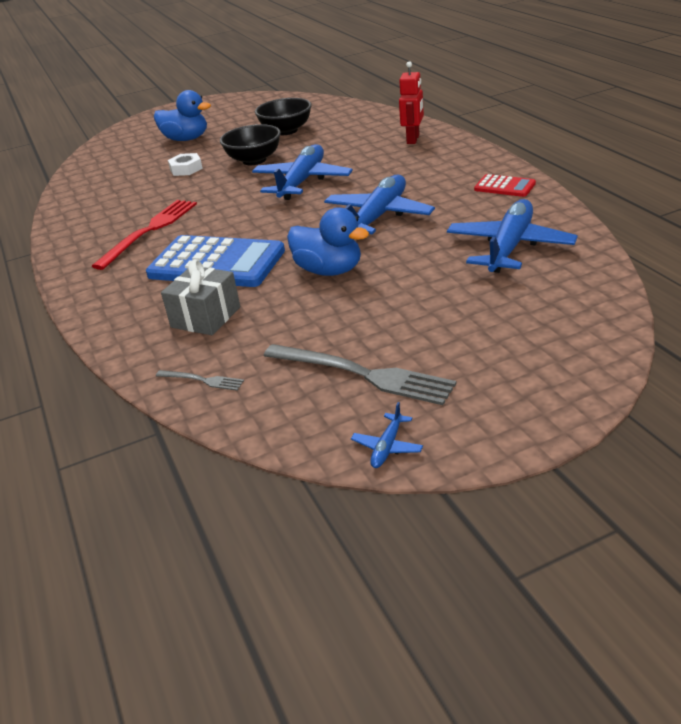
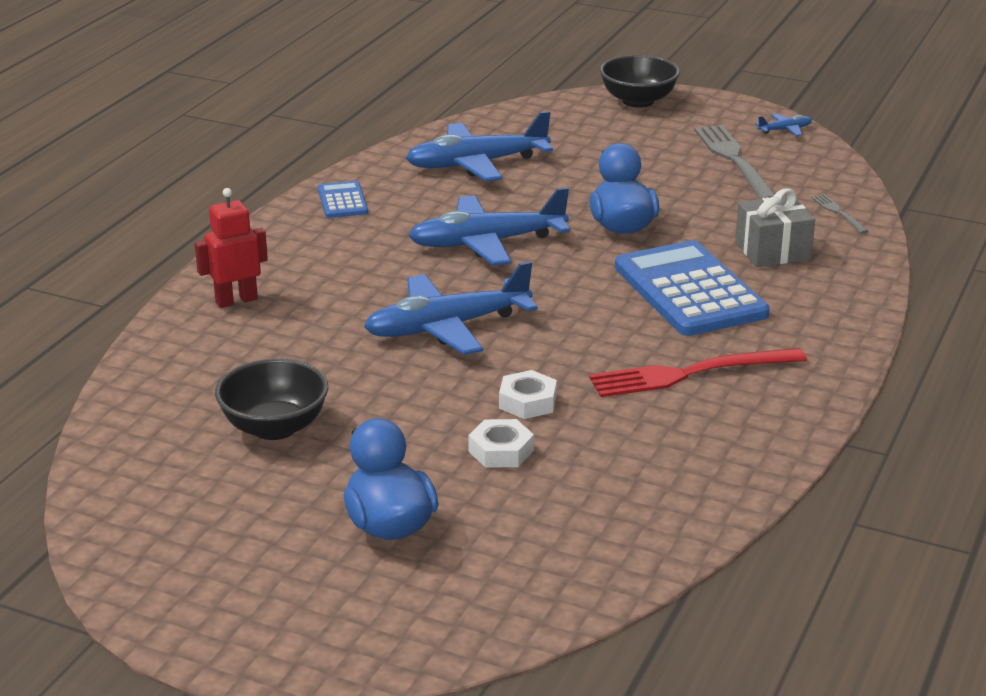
camera: 135 degrees left, 5 degrees down
black bowl [220,124,281,165] -> black bowl moved to [600,55,680,108]
red calculator [474,174,536,197] -> blue calculator [318,181,368,218]
none -> white nut [499,370,557,419]

